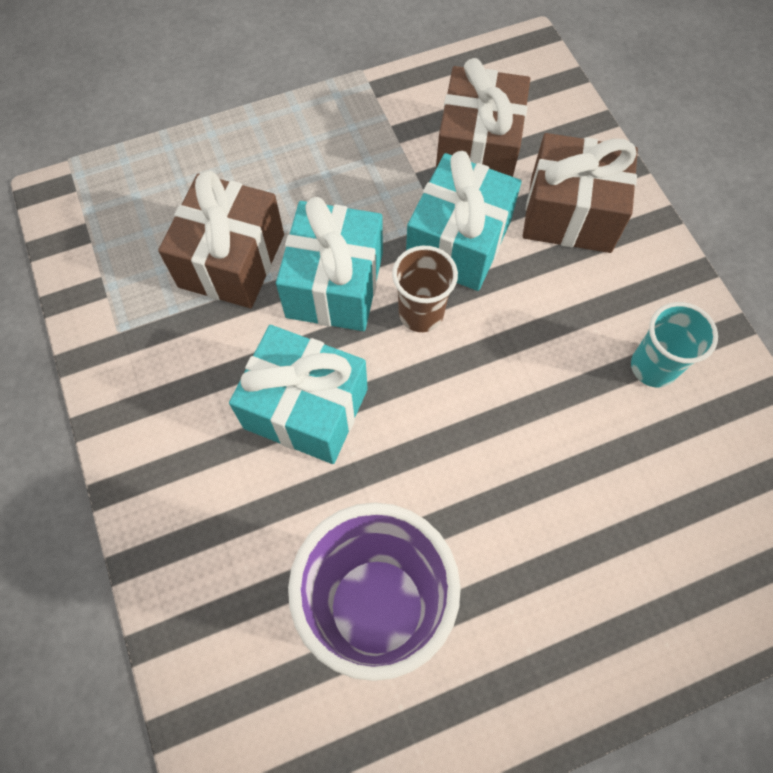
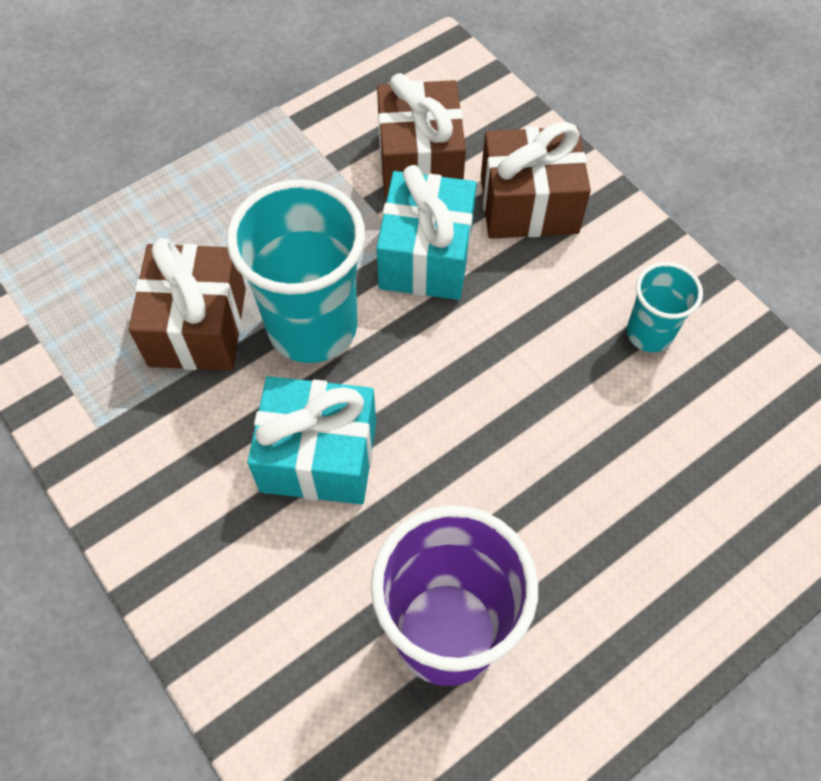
camera: 15 degrees left, 5 degrees down
turquoise gift [276,197,383,331] -> turquoise cup [227,179,365,363]
brown cup [392,246,458,332] -> none

